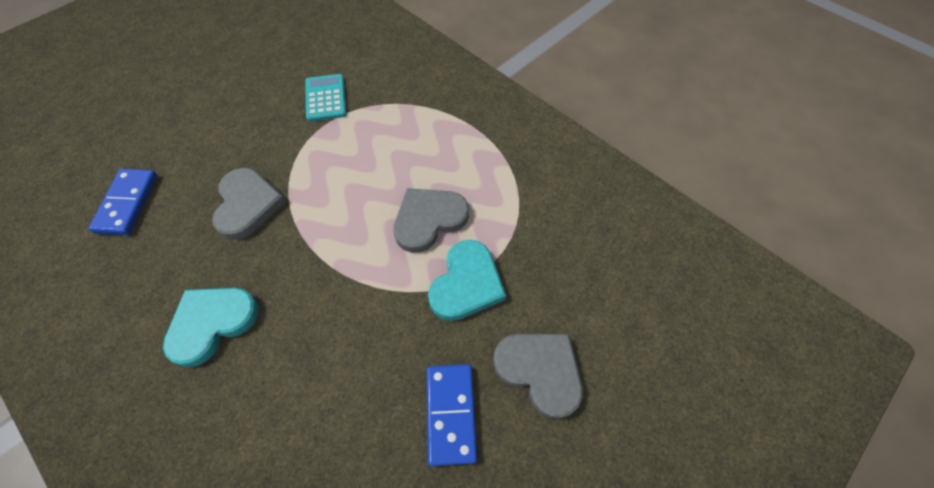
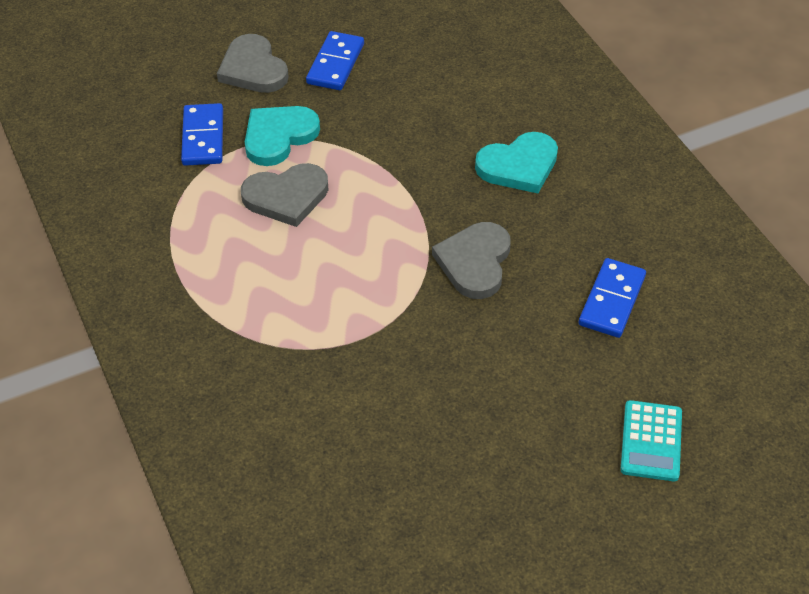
camera: 160 degrees left, 10 degrees down
turquoise calculator [305,74,346,122] -> turquoise calculator moved to [621,400,682,481]
none -> blue domino [181,103,223,166]

